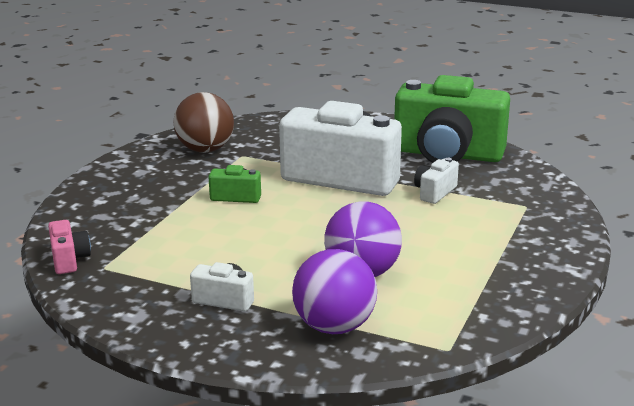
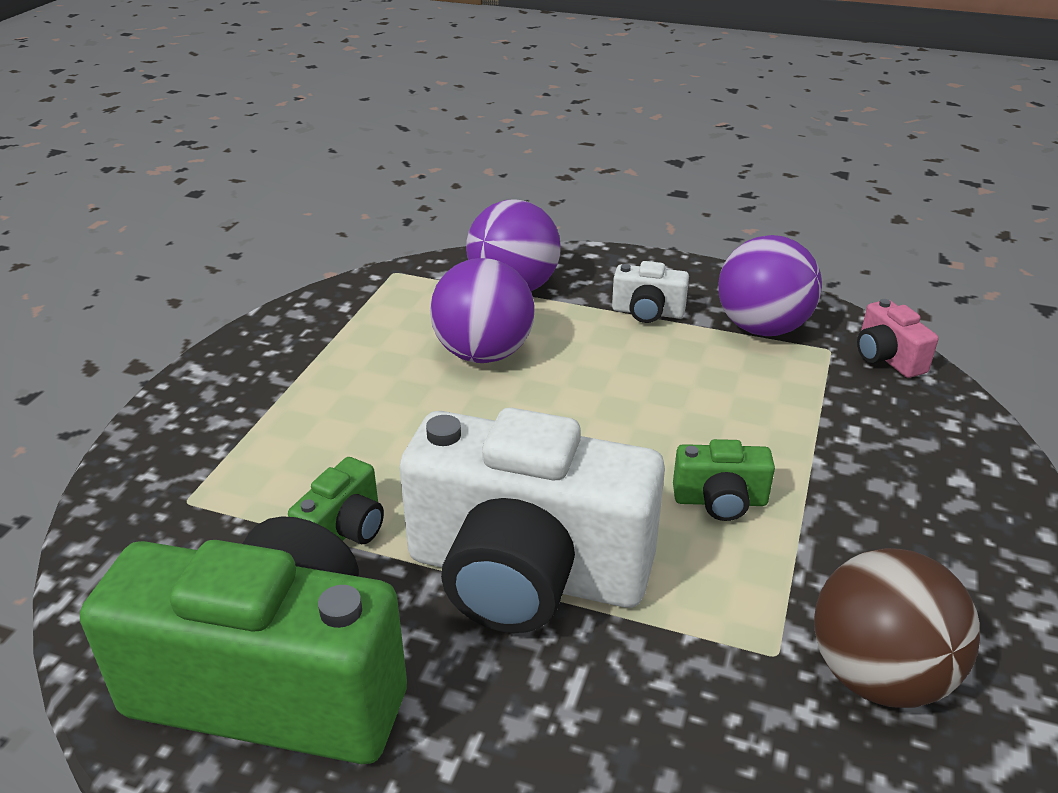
camera: 175 degrees right, 10 degrees up
white camera [414,158,459,204] -> green camera [288,457,384,544]
none -> purple ball [718,235,822,336]

